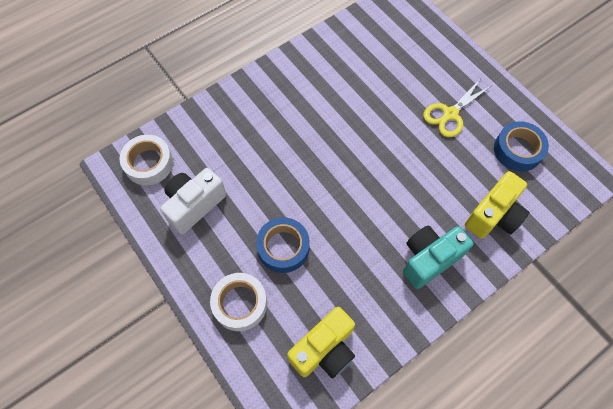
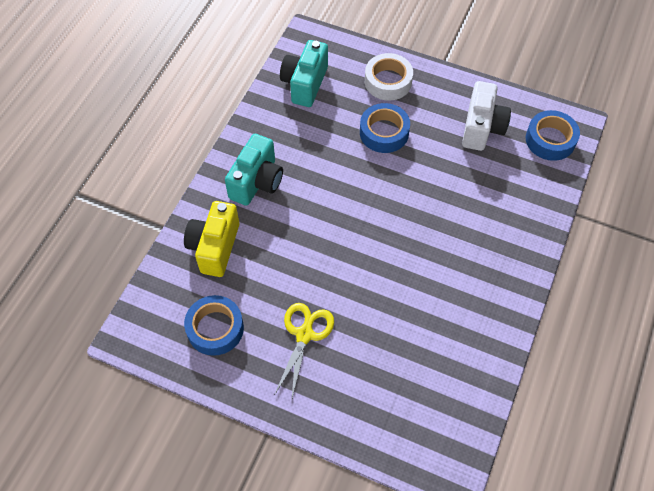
camera: 150 degrees right, 5 degrees down
white tape [120,135,173,185] -> blue tape [526,110,580,161]
yellow camera [287,307,355,379] -> turquoise camera [280,40,328,107]

